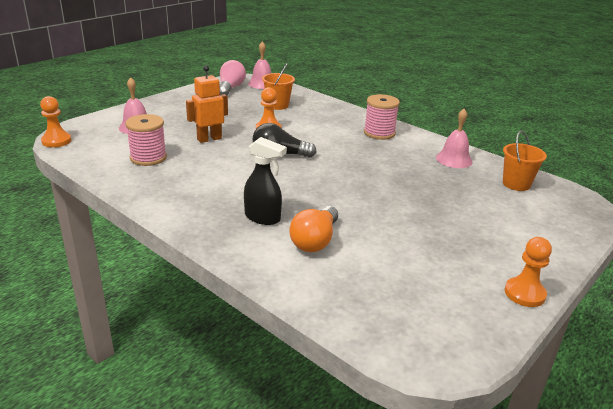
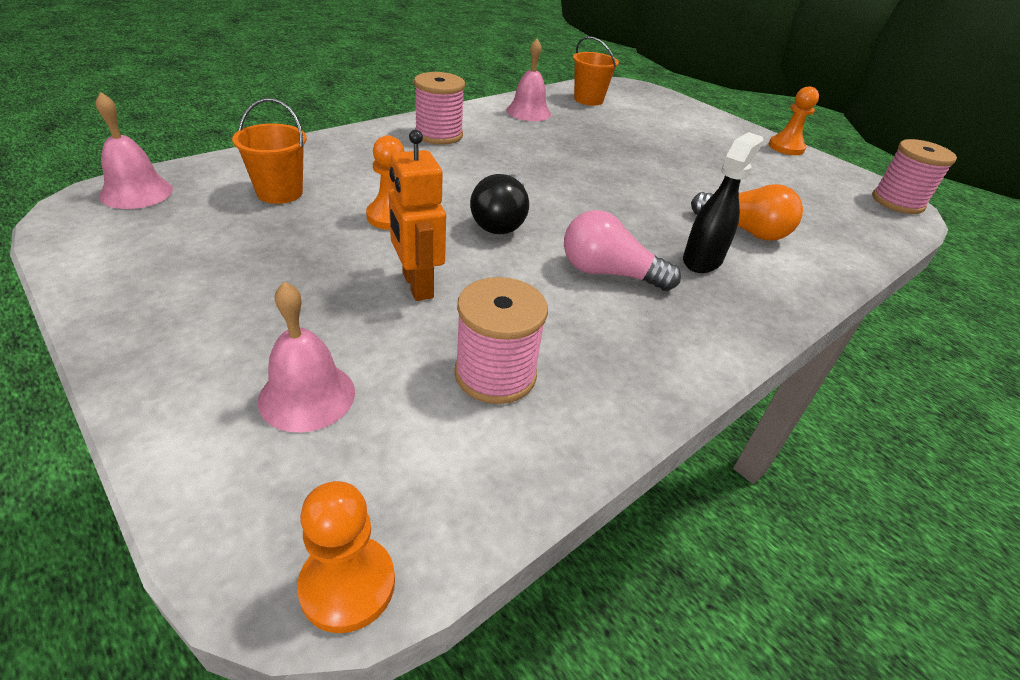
camera: 85 degrees left, 10 degrees up
pink light bulb [220,60,246,95] -> pink light bulb moved to [564,210,681,291]
none -> pink spool [872,139,957,214]

